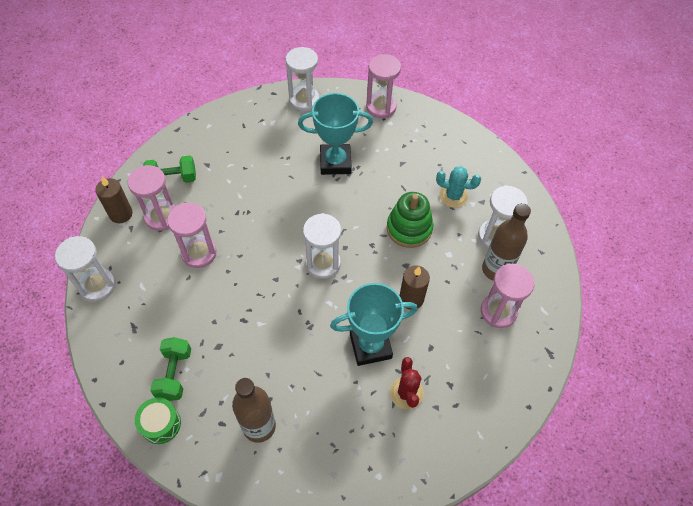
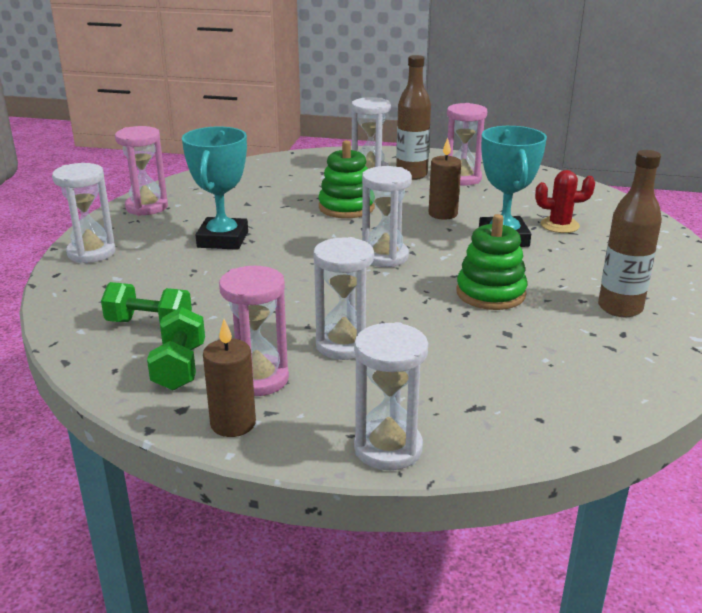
camera: 80 degrees left, 30 degrees down
green drum [135,398,181,444] -> none
green dumbbell [150,337,191,401] -> green dumbbell moved to [101,282,192,322]
pink hourglass [167,203,216,268] -> white hourglass [313,237,374,360]
turquoise cactus [436,166,481,208] -> none
none -> green stacking toy [456,214,528,310]

